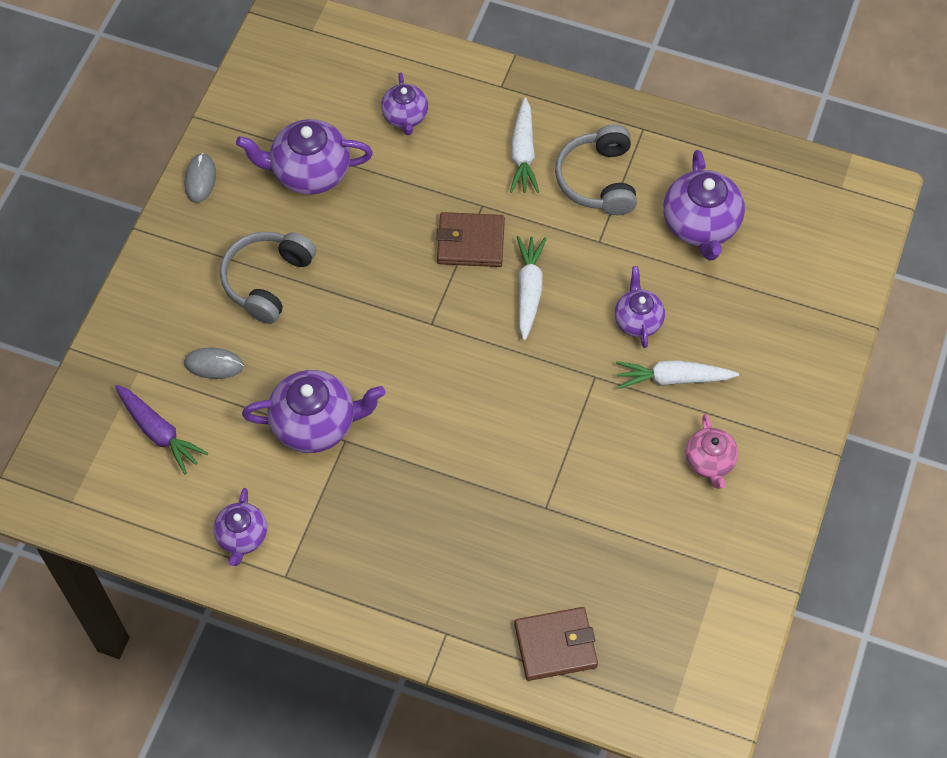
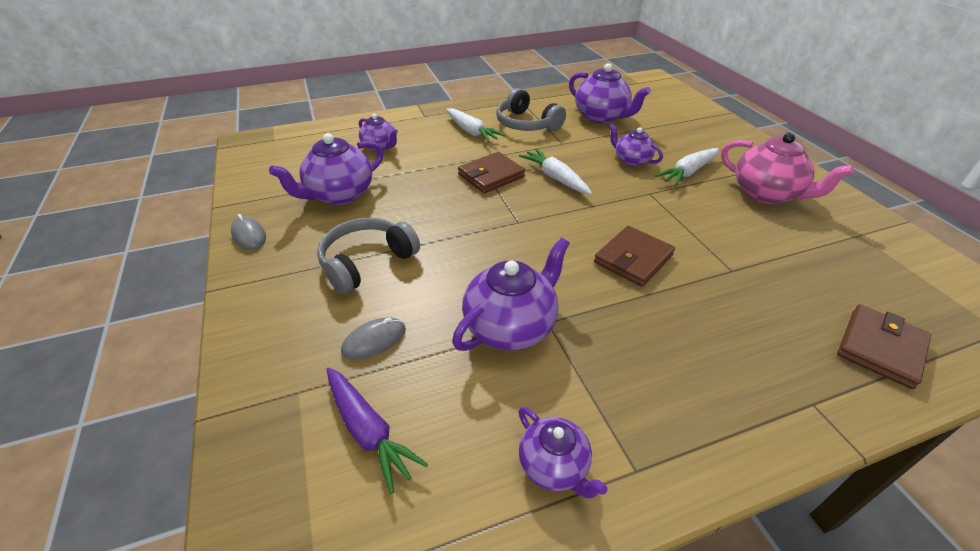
camera: 40 degrees left, 20 degrees down
purple carrot [115,385,208,474] -> purple carrot turned 45 degrees clockwise [327,368,428,494]
grey headphones [220,232,316,324] -> grey headphones turned 60 degrees clockwise [317,218,420,294]
pink teapot [686,414,738,489] -> pink teapot [721,133,854,204], size x1.65
none -> brown wallet [594,226,675,287]

